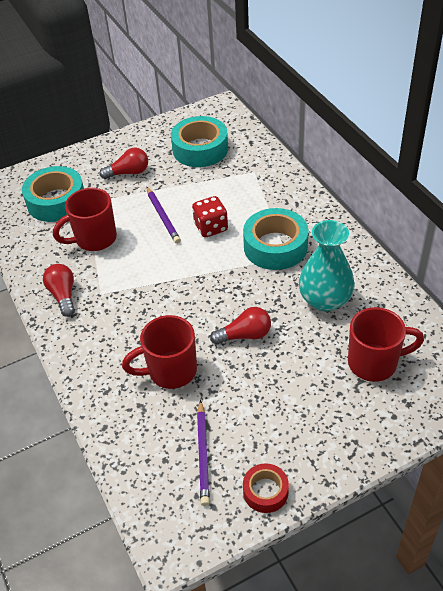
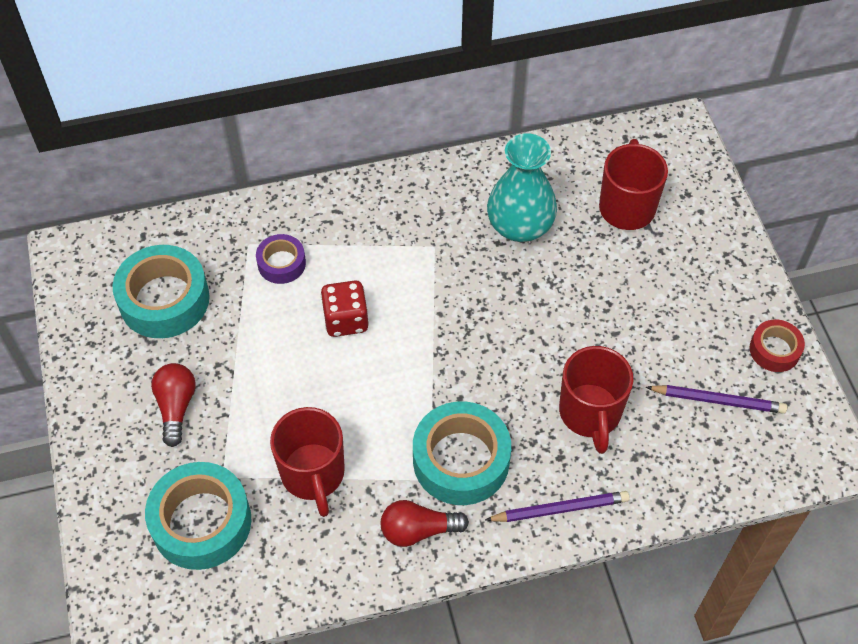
camera: 80 degrees left, 10 degrees up
purple pencil [146,186,181,244] -> purple pencil moved to [485,491,630,522]
red light bulb [210,307,271,345] -> none
turquoise tape [243,208,309,270] -> turquoise tape moved to [413,401,511,505]
none -> purple tape [256,234,306,284]

